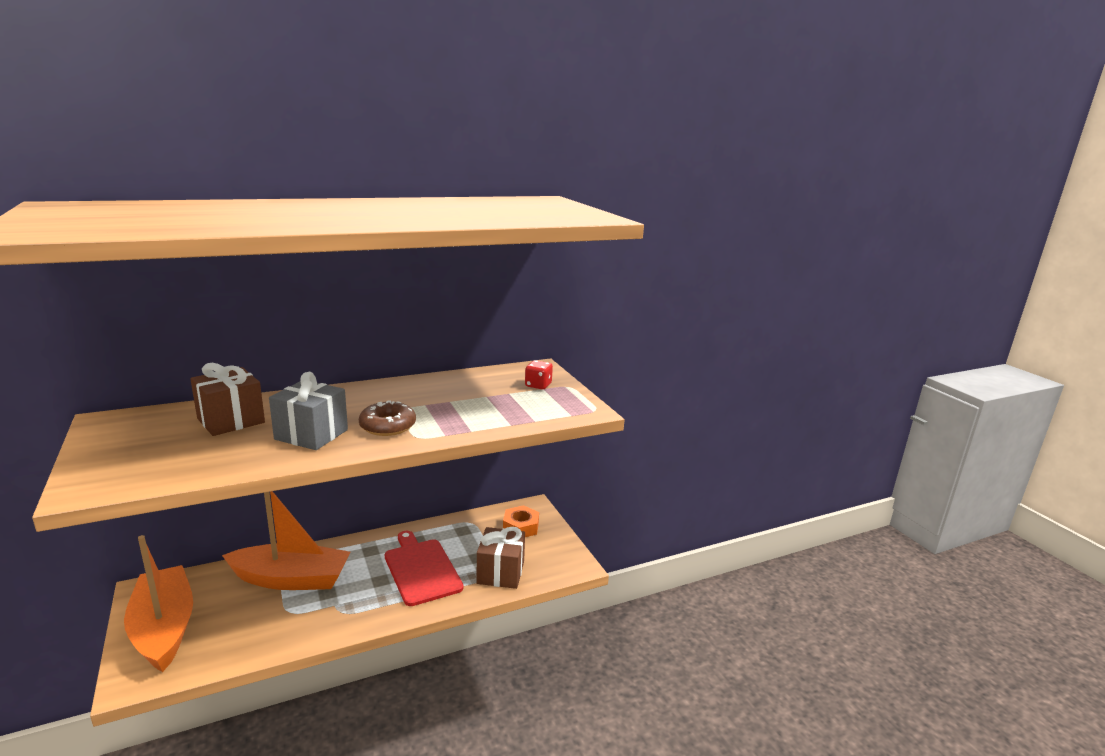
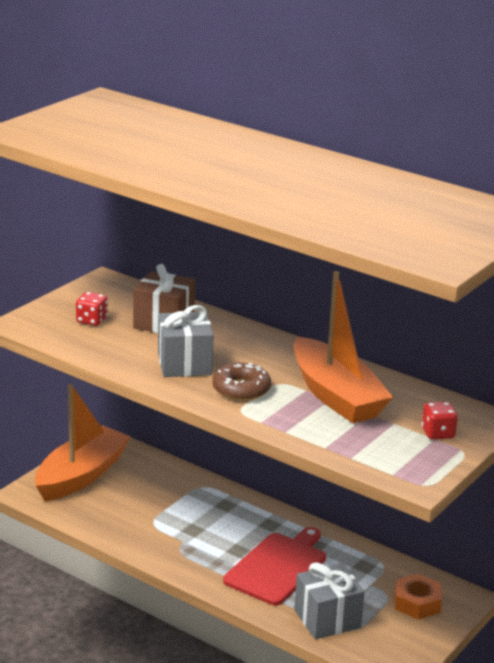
camera: 60 degrees right, 5 degrees up
orange boat [222,491,351,590] -> orange boat moved to [294,271,393,423]
brown gift [477,527,525,589] -> grey gift [294,562,365,639]
none -> red dice [76,292,108,326]

